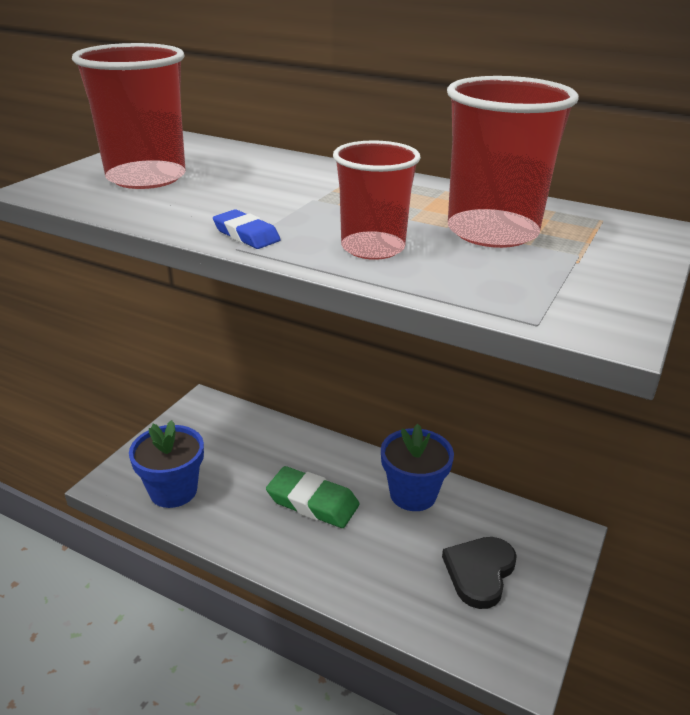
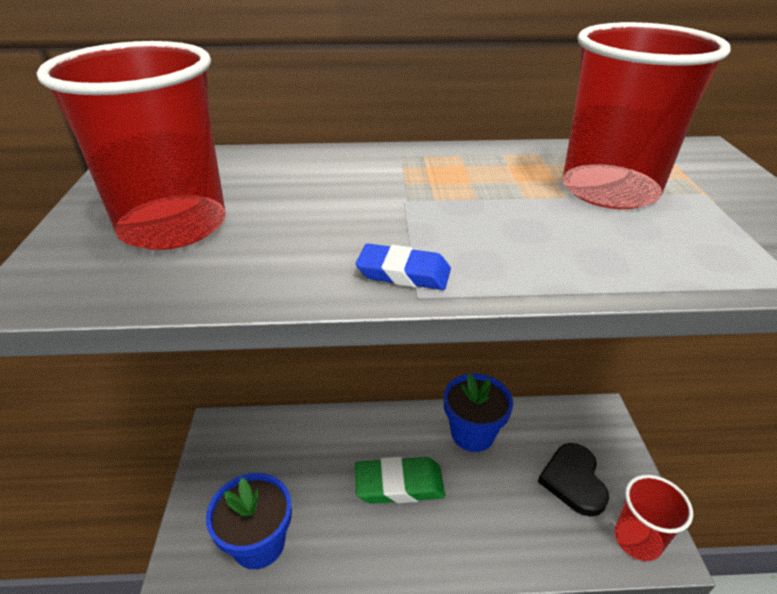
camera: 30 degrees left, 5 degrees up
red cup [333,140,421,260] -> red cup moved to [614,475,693,561]

